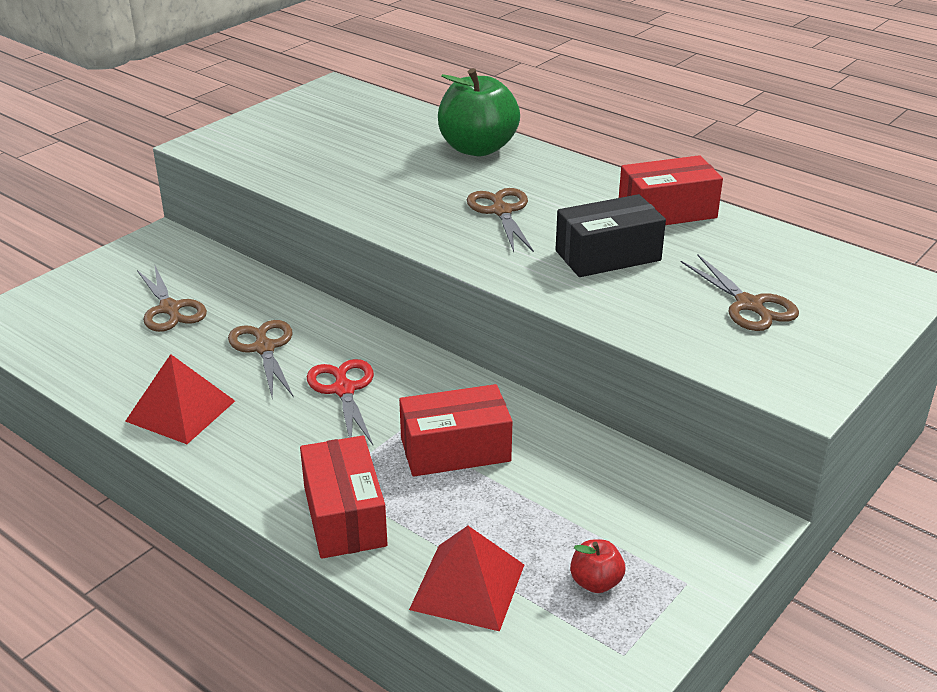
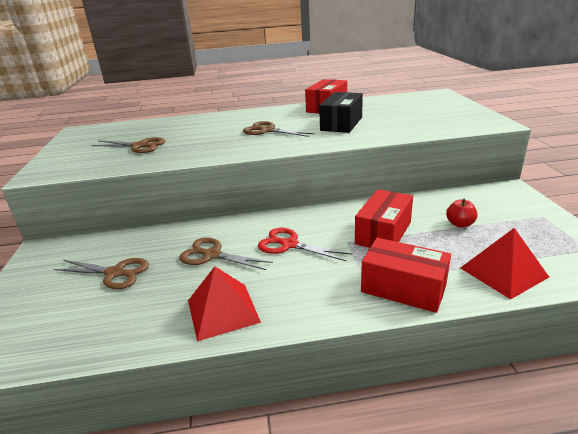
camera: 45 degrees left, 5 degrees down
green apple [438,68,520,156] -> none
red apple [570,539,625,593] -> red apple moved to [446,199,478,228]
brown scissors [681,254,799,331] -> brown scissors moved to [91,137,166,153]

